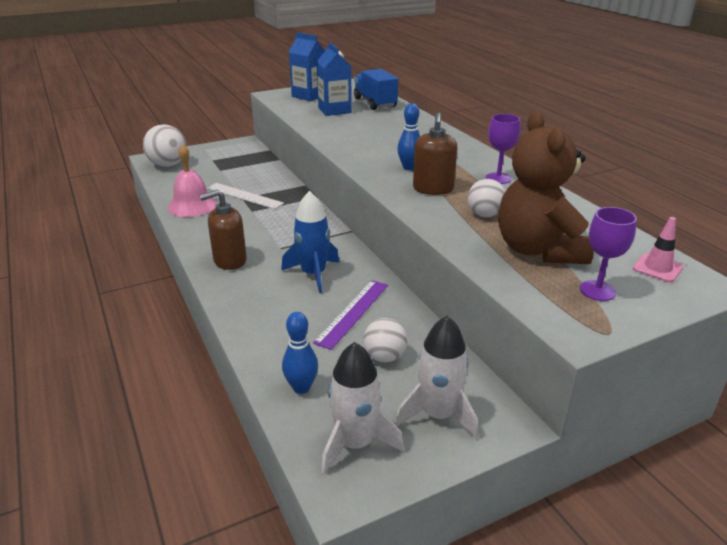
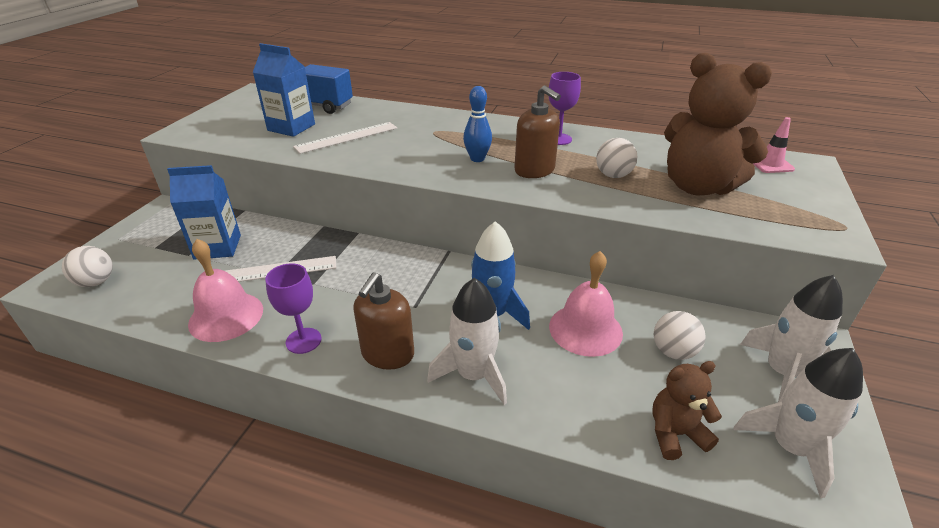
camera: 45 degrees left, 5 degrees up
white ball [143,124,186,167] -> white ball [62,246,113,287], size x0.64
blue bowling pin [282,312,318,394] -> brown teddy bear [653,361,722,460]
blue carton [289,32,325,101] -> blue carton moved to [167,165,241,260]
purple ruler [313,280,388,350] -> pink bell [549,251,623,357]
purple goblet [580,207,637,301] -> purple goblet moved to [265,263,321,354]
none -> white ruler [293,122,397,154]
none -> white rocket [427,278,507,405]

